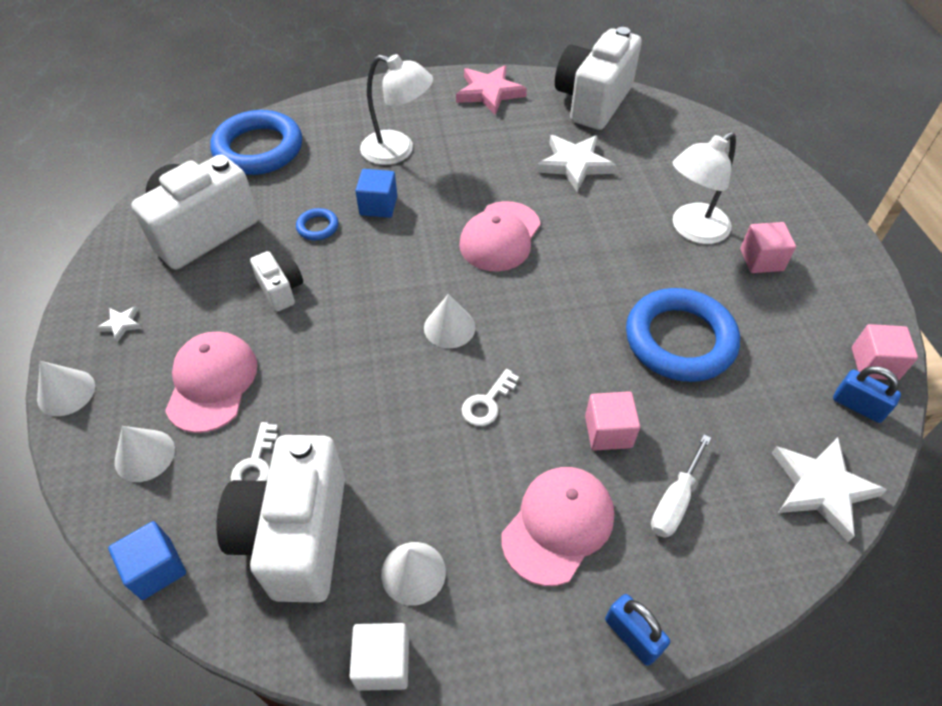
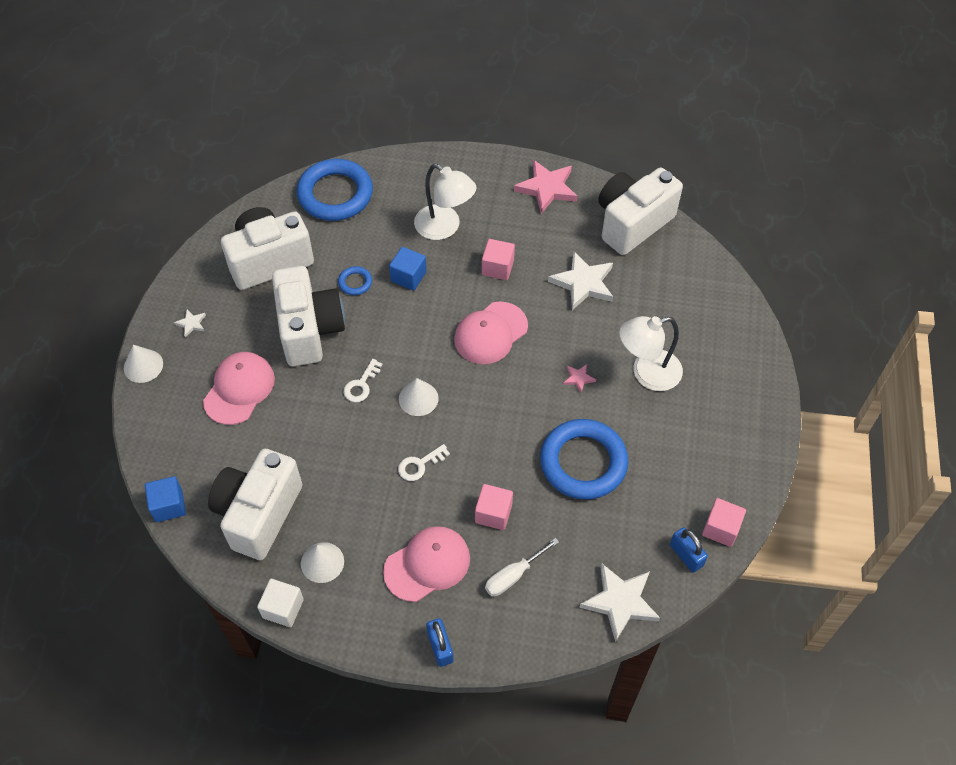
camera: 20 degrees right, 5 degrees up
white cone [115,426,175,482] -> none
white key [231,422,278,481] -> white key moved to [343,359,382,402]
white camera [250,251,303,312] -> white camera [272,266,345,366], size x2.10
pink cube [740,222,796,273] -> pink cube moved to [482,239,515,280]
none -> pink star [563,364,596,393]

